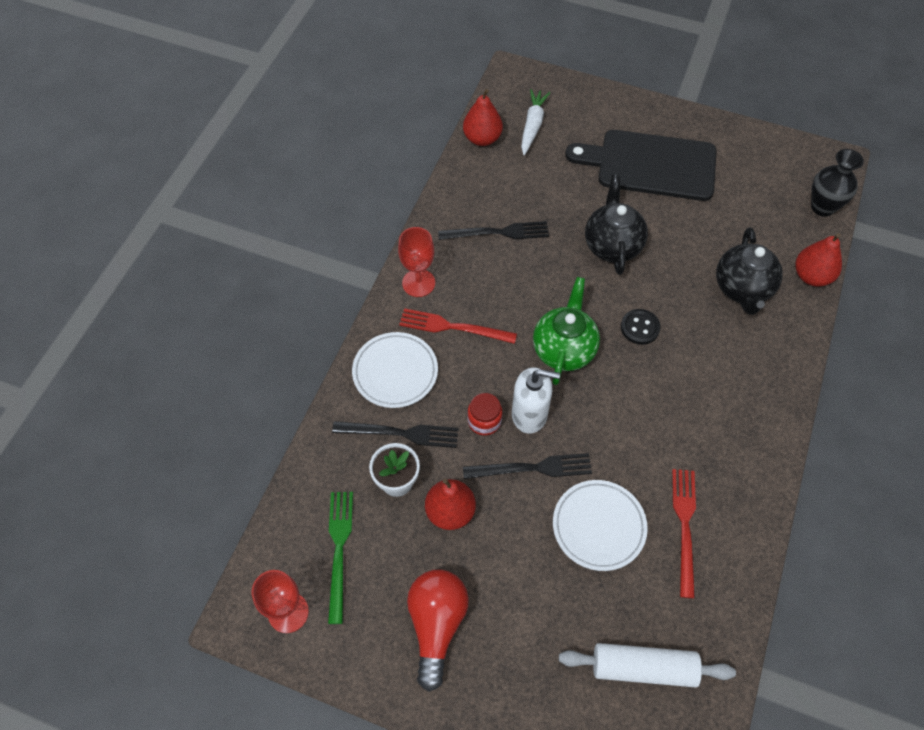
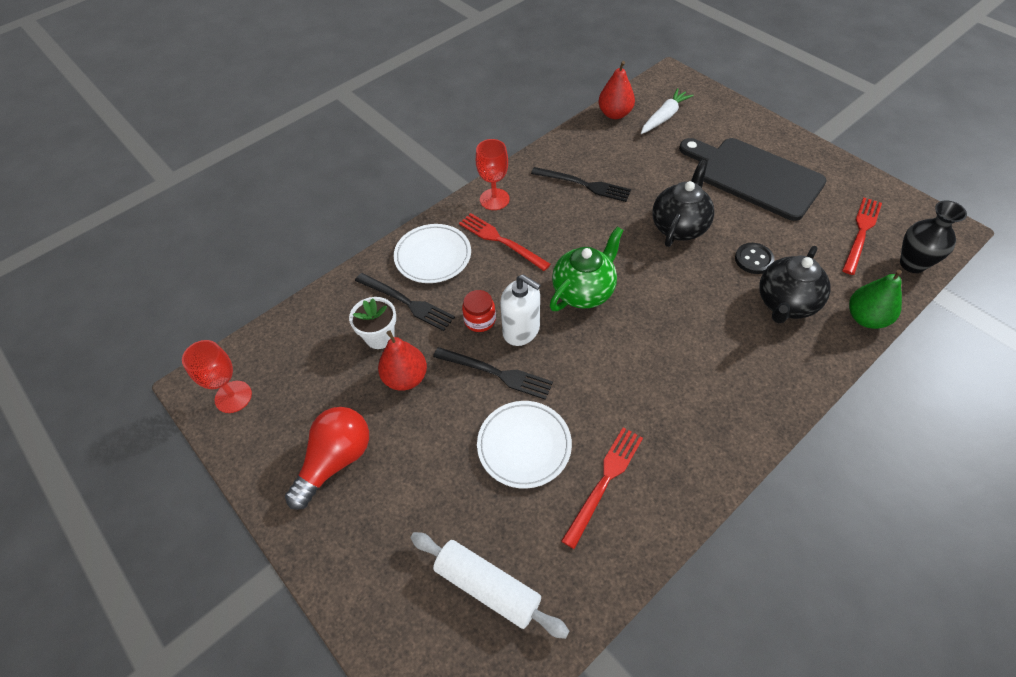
camera: 30 degrees right, 5 degrees down
green fork [328,492,353,624] -> none
black button [621,309,661,345] -> black button moved to [735,243,775,274]
red pear [795,233,842,286] -> green pear [849,270,902,329]
none -> red fork [842,198,882,275]

